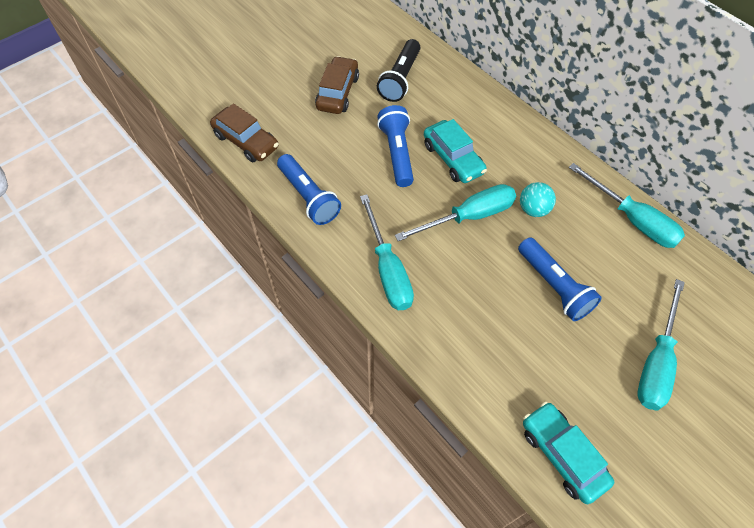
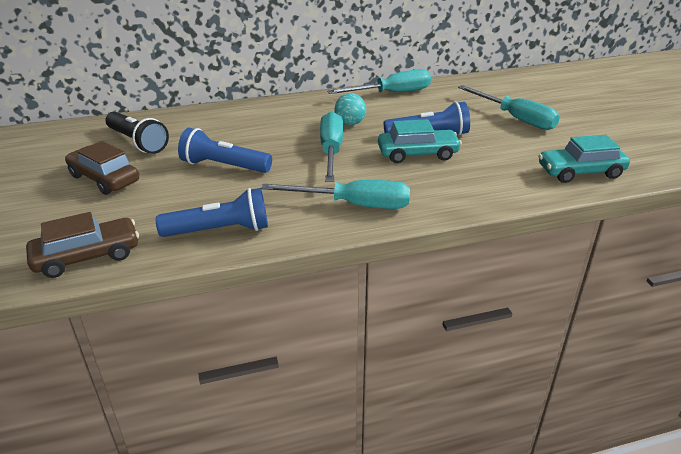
camera: 65 degrees left, 25 degrees down
turquoise car [424,119,487,183] -> turquoise car moved to [378,119,462,163]

